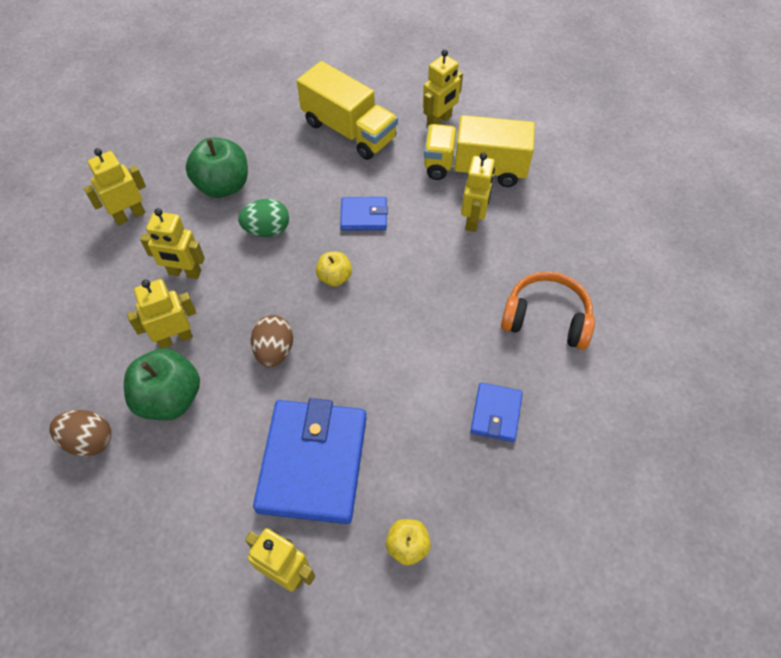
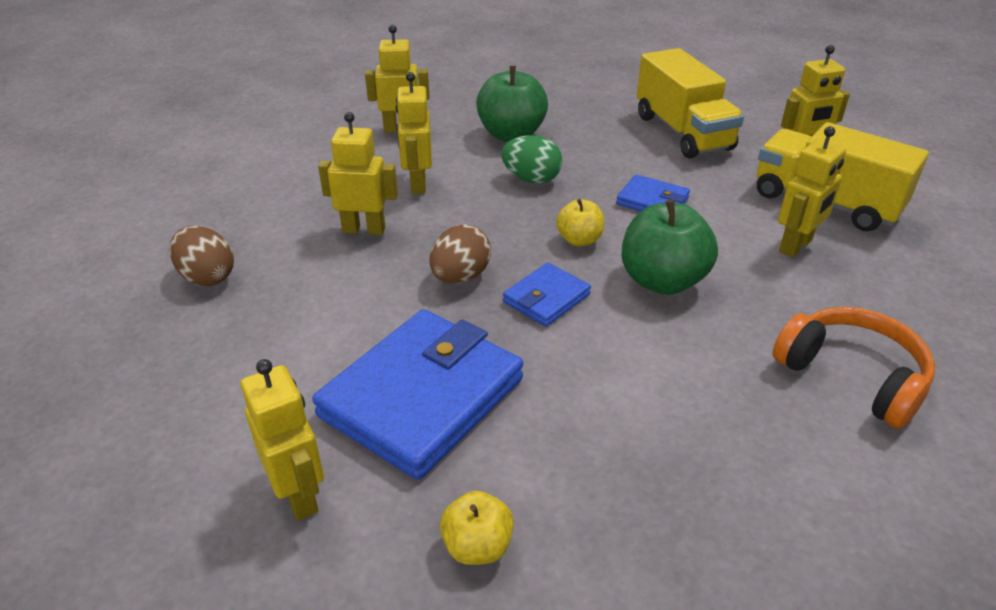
camera: 30 degrees right, 20 degrees down
green apple [124,348,200,420] -> green apple moved to [622,200,718,295]
yellow robot [140,208,205,279] -> yellow robot turned 45 degrees clockwise [396,72,432,194]
blue wallet [471,382,523,442] -> blue wallet moved to [503,263,591,327]

